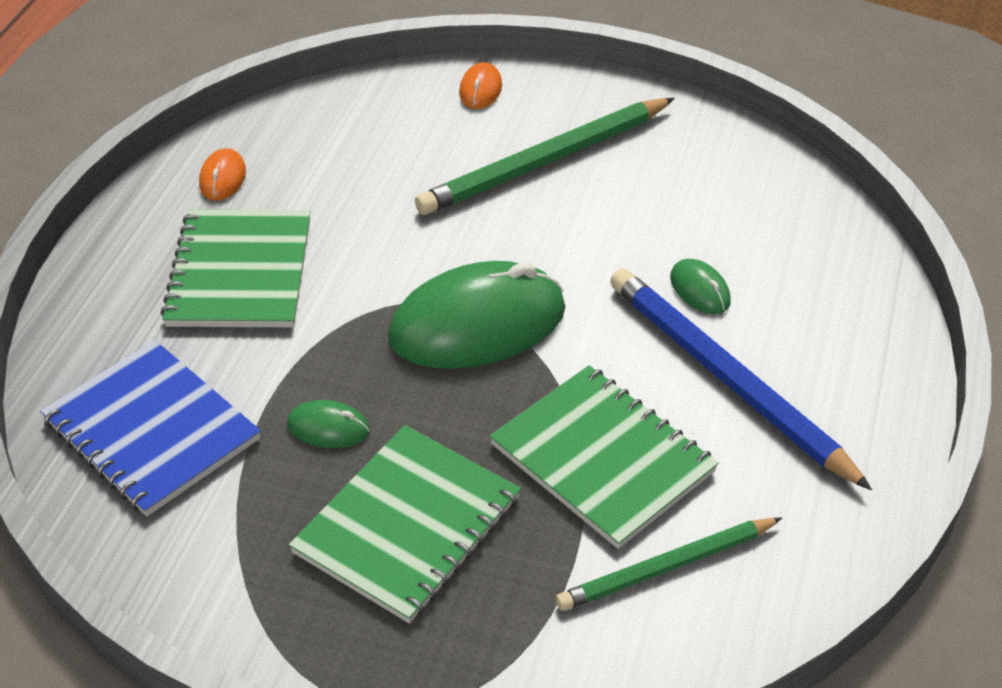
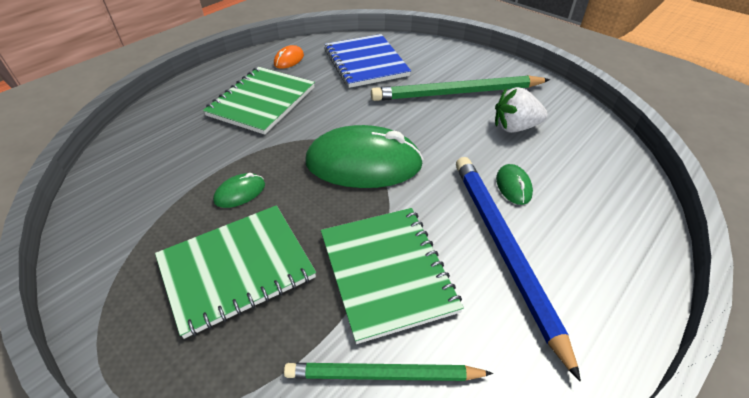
camera: 25 degrees right, 0 degrees up
blue notebook [40,340,261,516] -> blue notebook moved to [324,34,411,88]
green mouse [287,400,370,448] -> green mouse turned 75 degrees counterclockwise [213,173,265,208]
orange mouse [459,62,502,109] -> none
none -> white strawberry [495,87,548,133]

